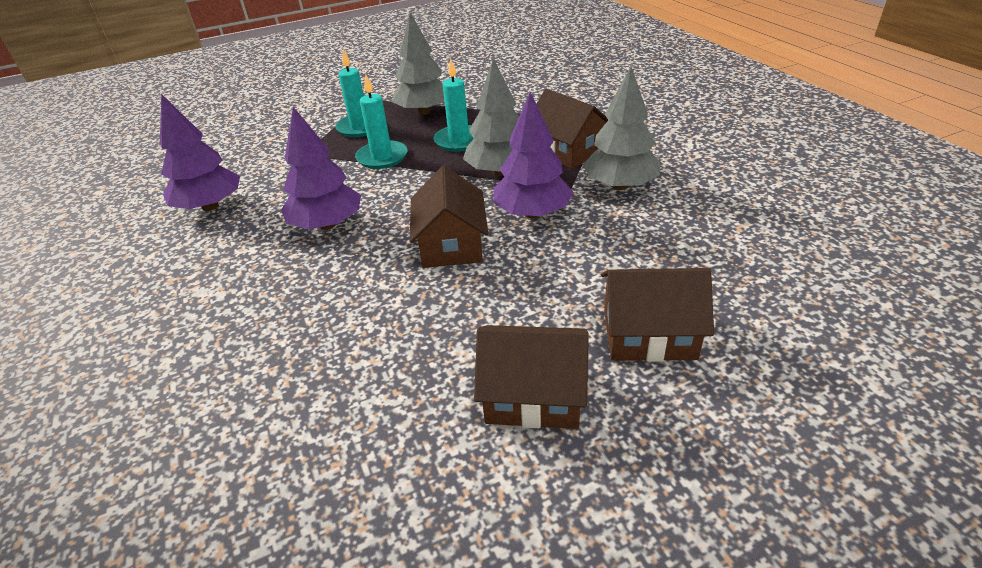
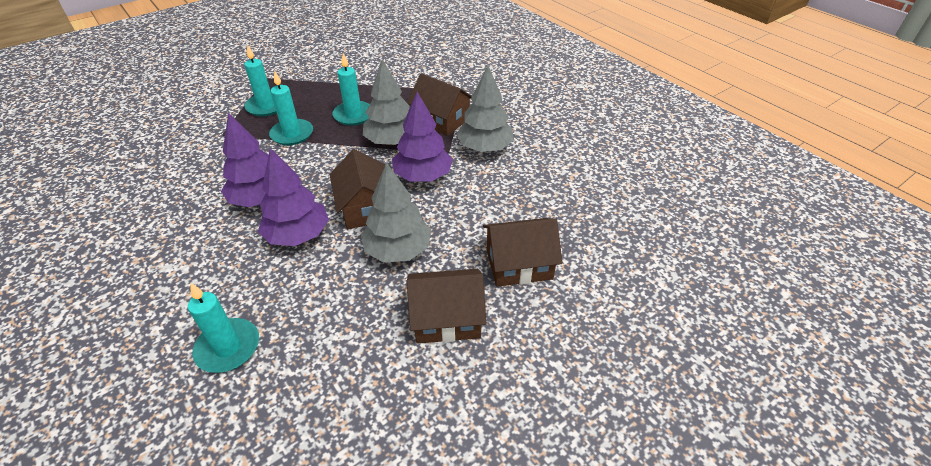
camera: 15 degrees left, 5 degrees up
purple tree [160,94,240,211] -> purple tree moved to [258,148,329,246]
grey tree [392,13,445,115] -> grey tree moved to [361,162,431,263]
none -> turquoise candle [188,282,259,373]

